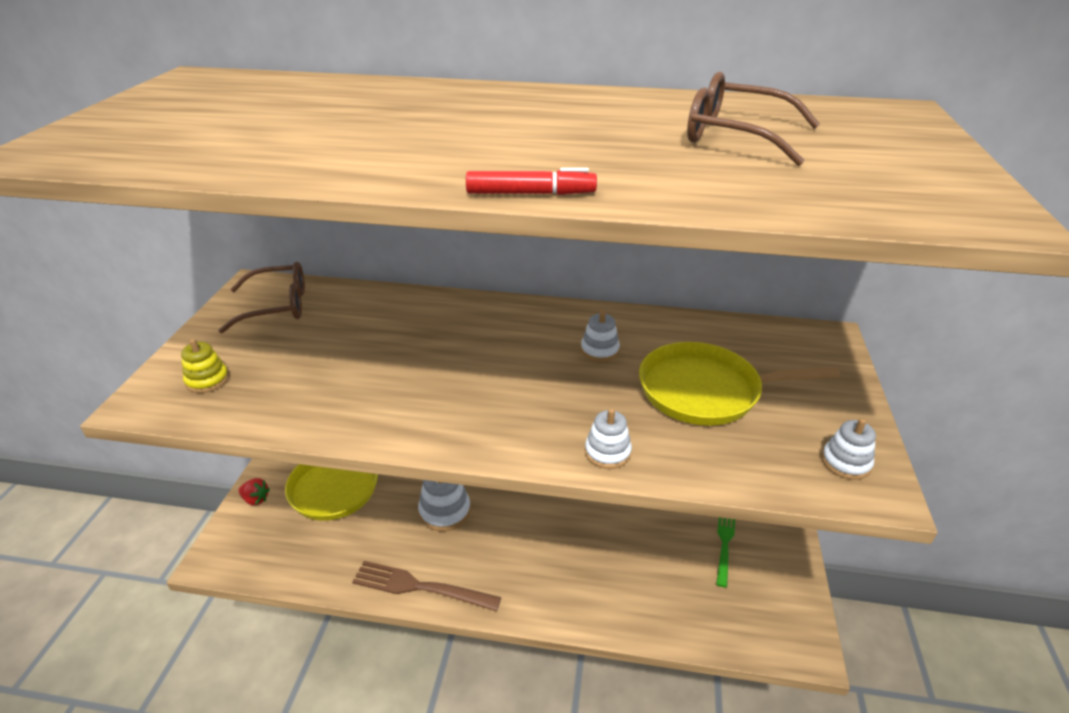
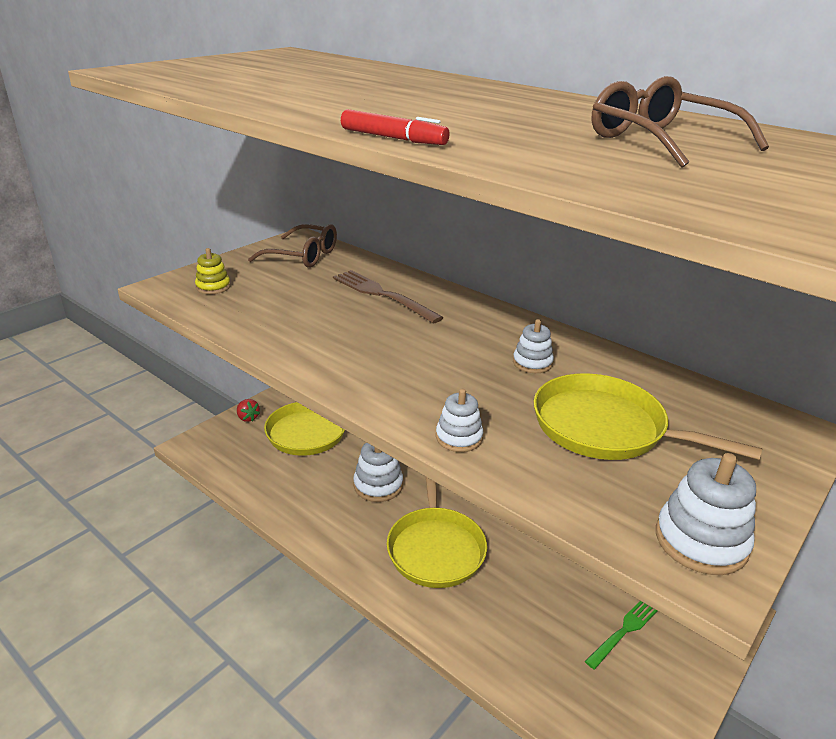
camera: 30 degrees right, 5 degrees down
brown fork [352,561,501,612] -> brown fork moved to [333,270,444,323]
white stacking toy [822,418,876,480] -> white stacking toy [656,453,756,575], size x1.59
none -> yellow pan [387,477,487,588]

